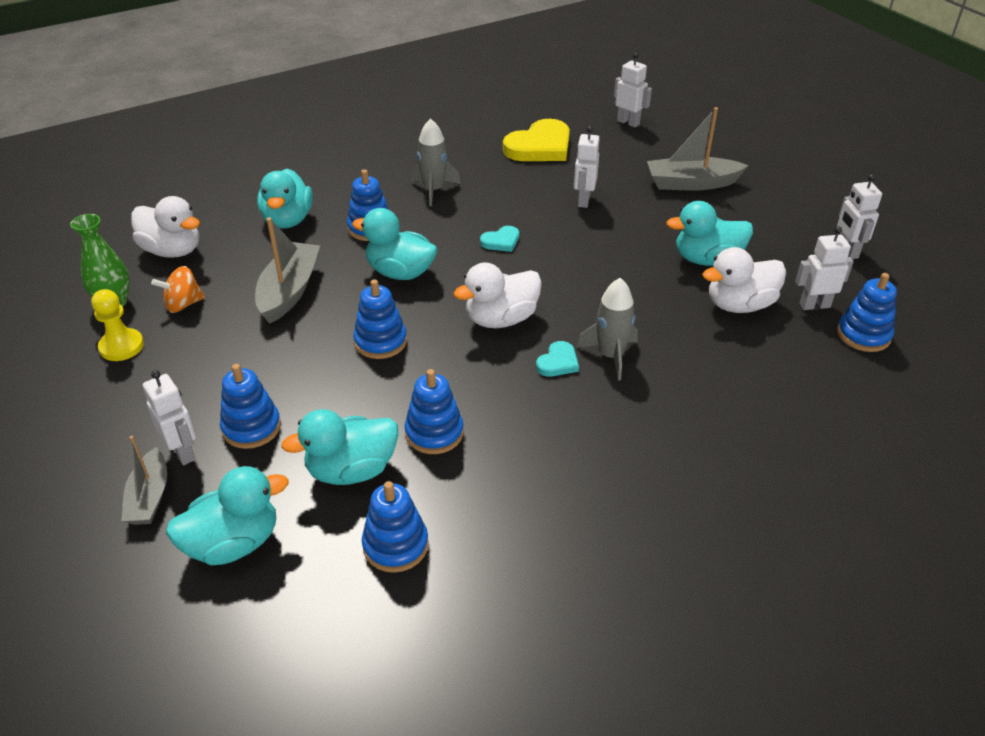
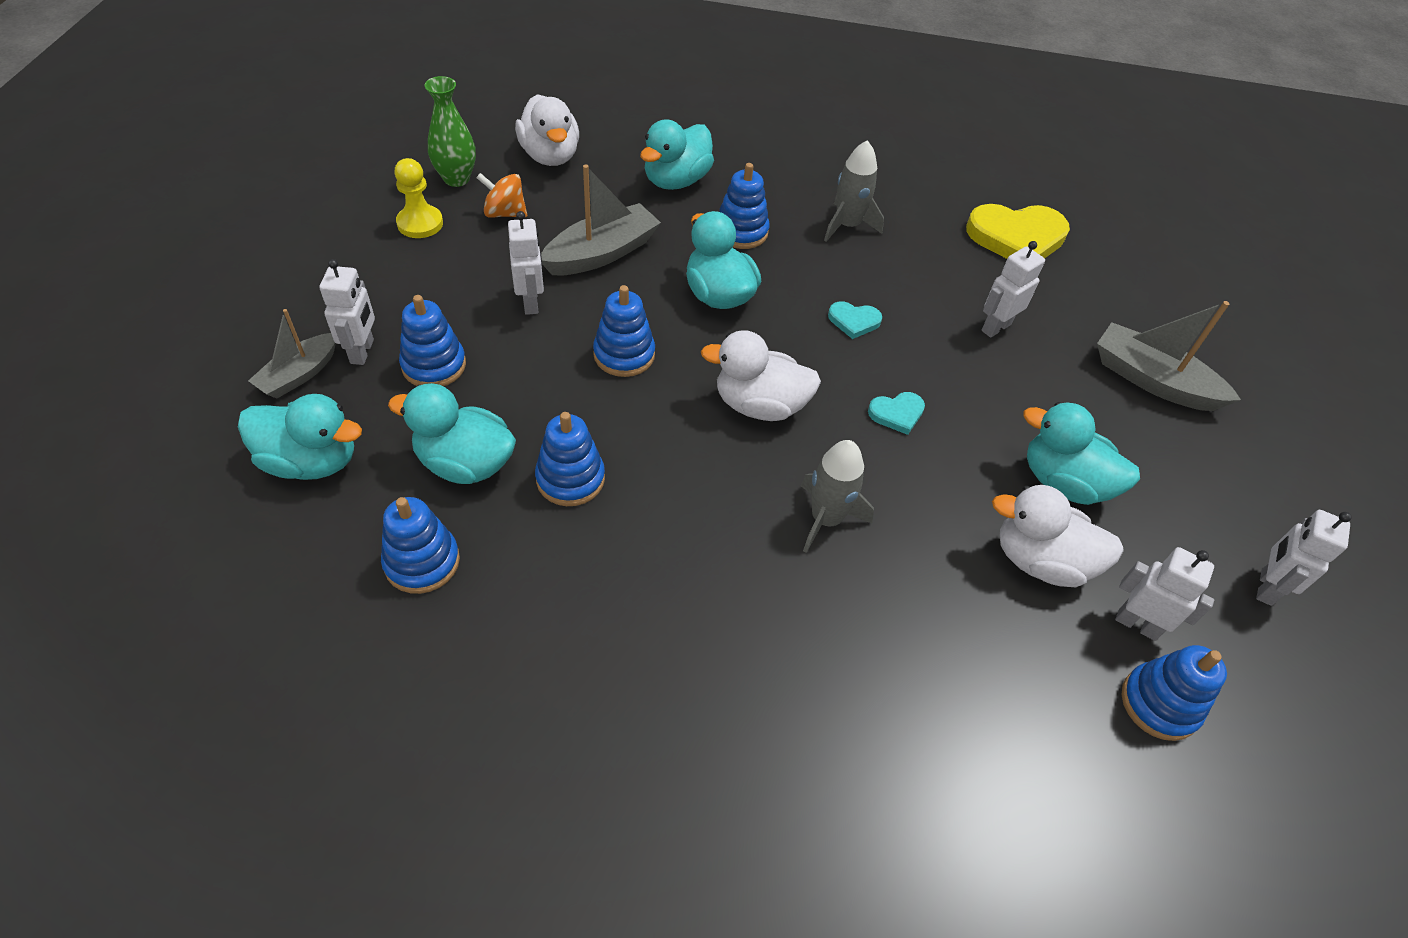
camera: 35 degrees right, 10 degrees up
turquoise heart [536,341,579,377] -> turquoise heart moved to [868,392,925,435]
white robot [614,53,652,127] -> white robot moved to [508,211,544,315]

